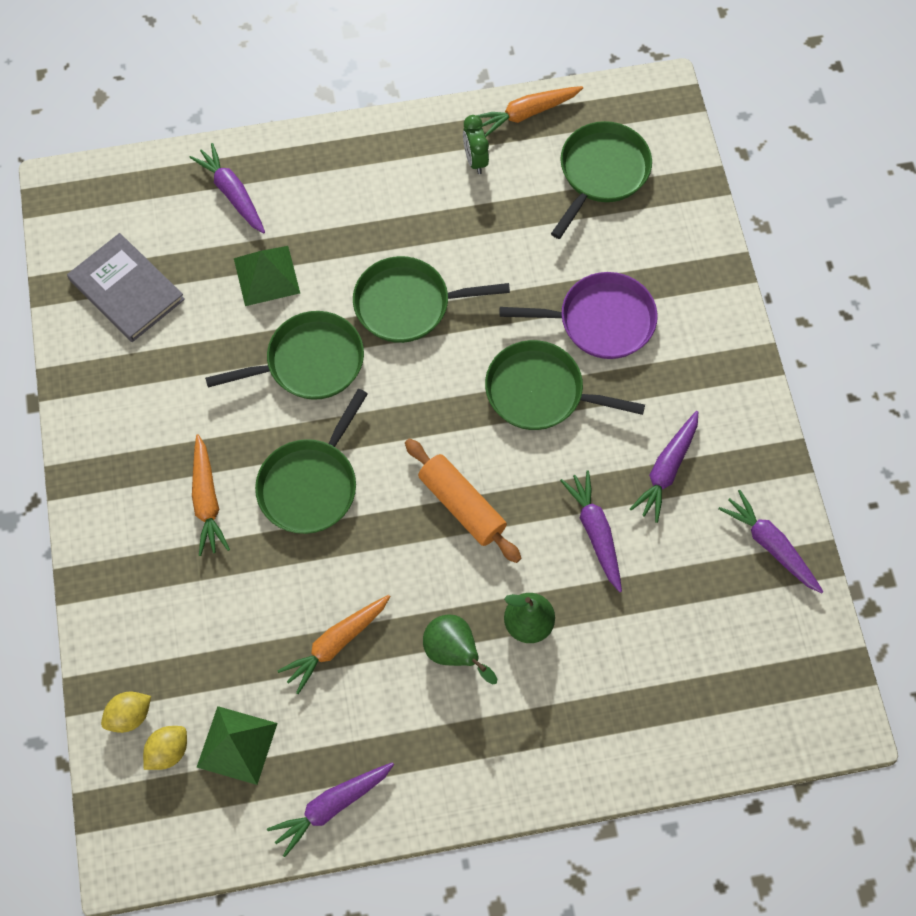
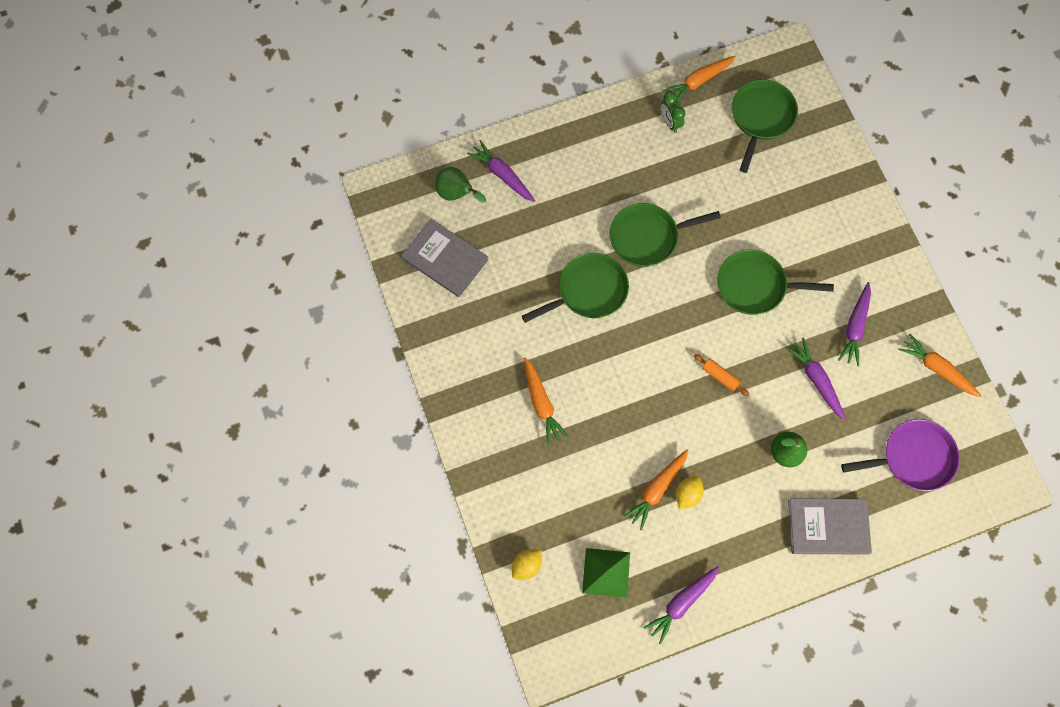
camera: 10 degrees left, 5 degrees up
yellow lemon [143,726,187,770] -> yellow lemon moved to [675,476,704,509]
green pyramid [234,246,300,306] -> none
green pan [255,389,368,534] -> none
orange rolling pin [405,438,521,563] -> orange rolling pin [694,354,749,396], size x0.56
green pear [423,615,497,684] -> green pear moved to [435,167,486,203]
purple pan [500,272,658,359] -> purple pan moved to [841,419,960,491]
purple carrot [719,490,823,593] -> orange carrot [898,334,982,397]
none -> grey book [788,498,872,555]

